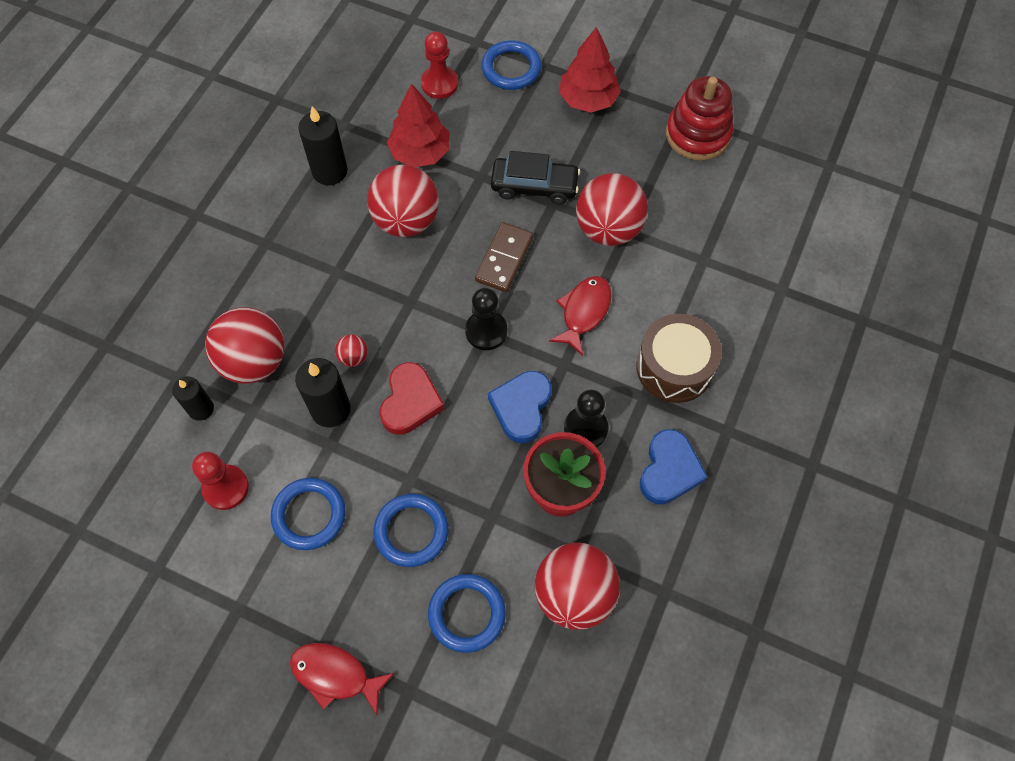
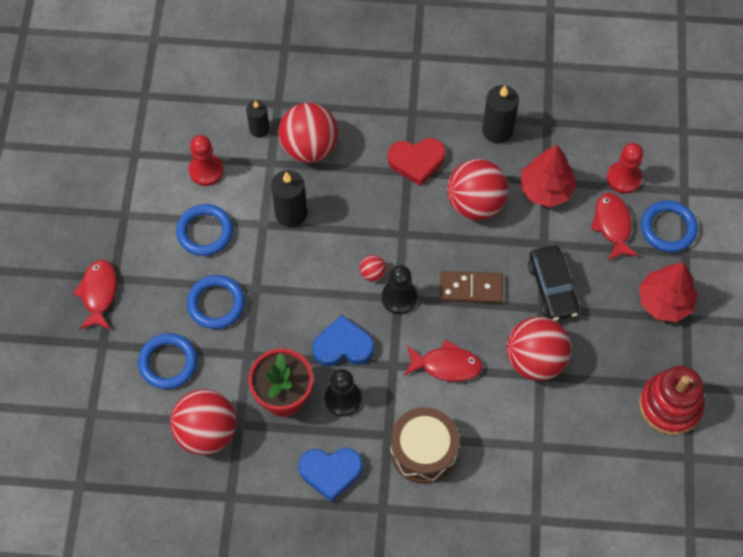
camera: 70 degrees right, 0 degrees up
red ball [335,334,368,367] -> red ball moved to [360,255,386,282]
red heart [379,362,444,435] -> red heart moved to [388,138,445,186]
none -> red fish [591,193,639,261]

